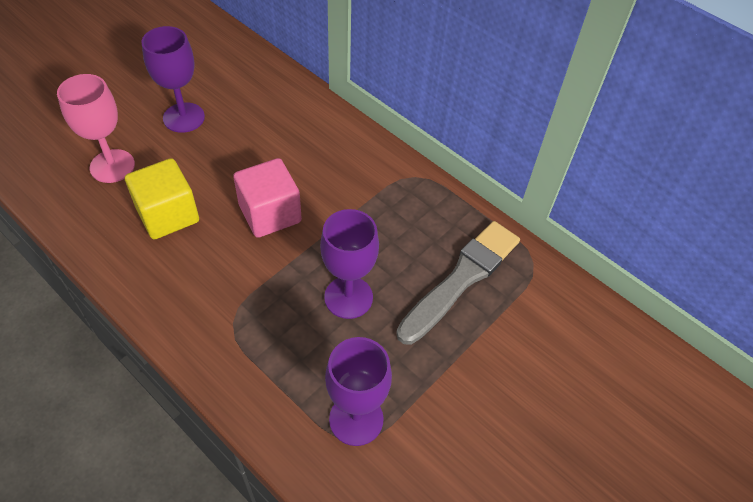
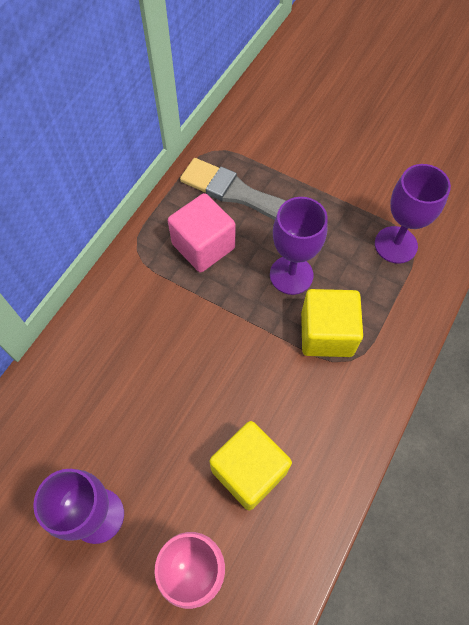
camera: 100 degrees left, 10 degrees up
pink cube [233,158,302,238] -> pink cube moved to [168,193,235,272]
none -> yellow cube [301,289,363,357]

